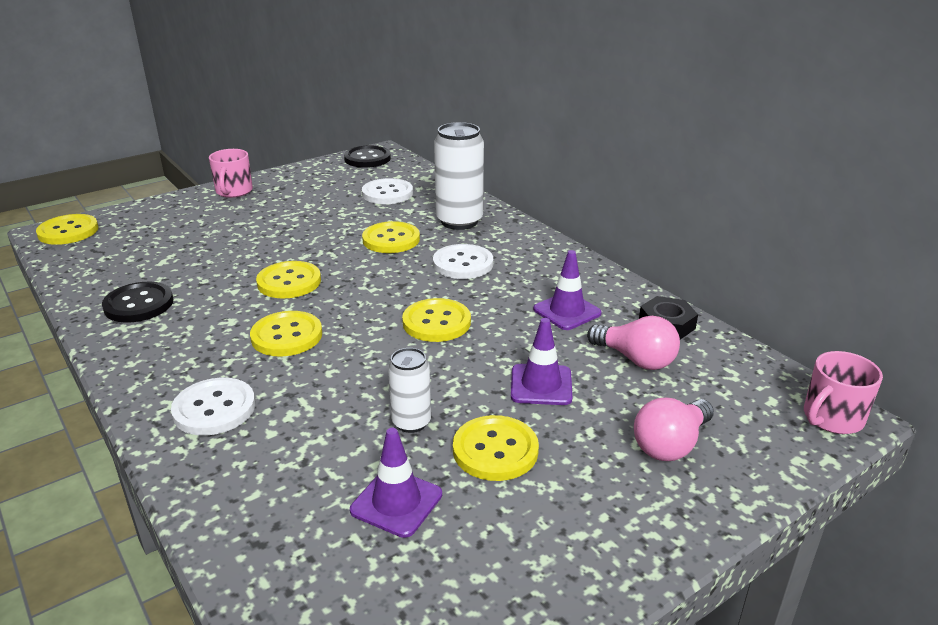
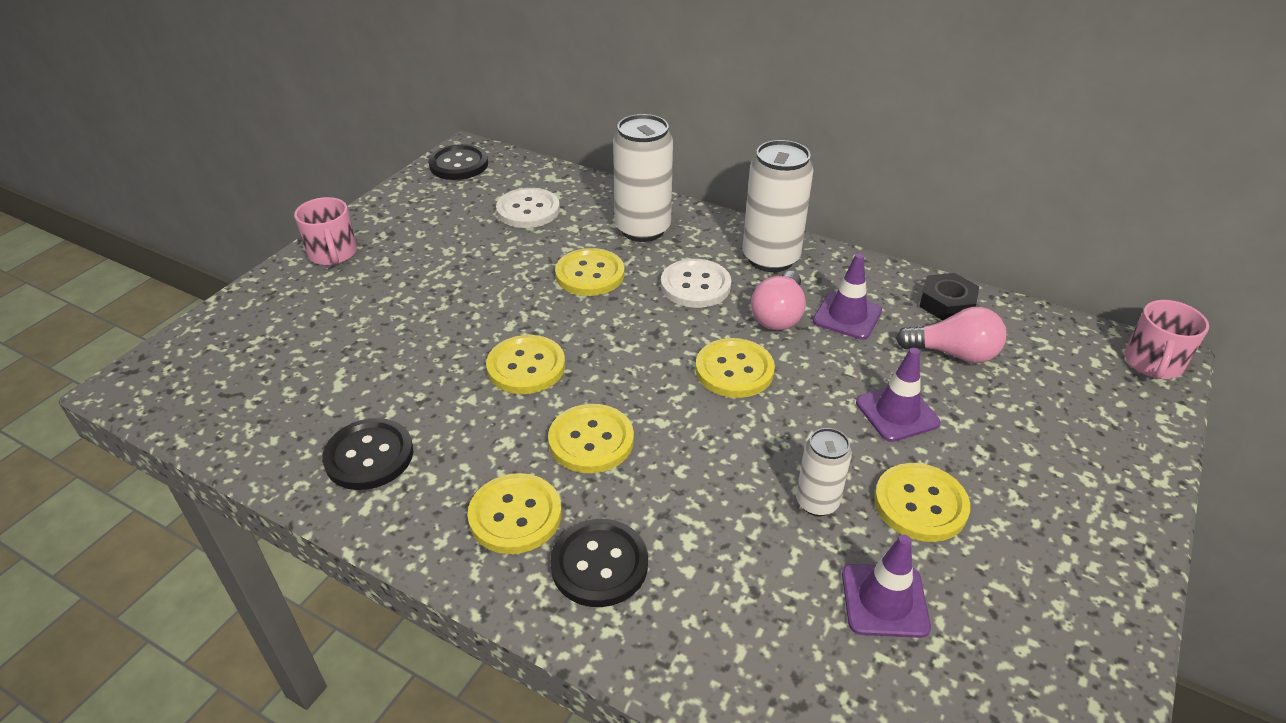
camera: 25 degrees left, 10 degrees up
yellow button [36,214,99,245] -> yellow button moved to [468,473,562,554]
white button [171,378,255,435] -> black button [550,519,648,607]
pink light bulb [634,398,714,461] -> pink light bulb moved to [751,271,806,330]
none -> white can [743,140,814,272]

